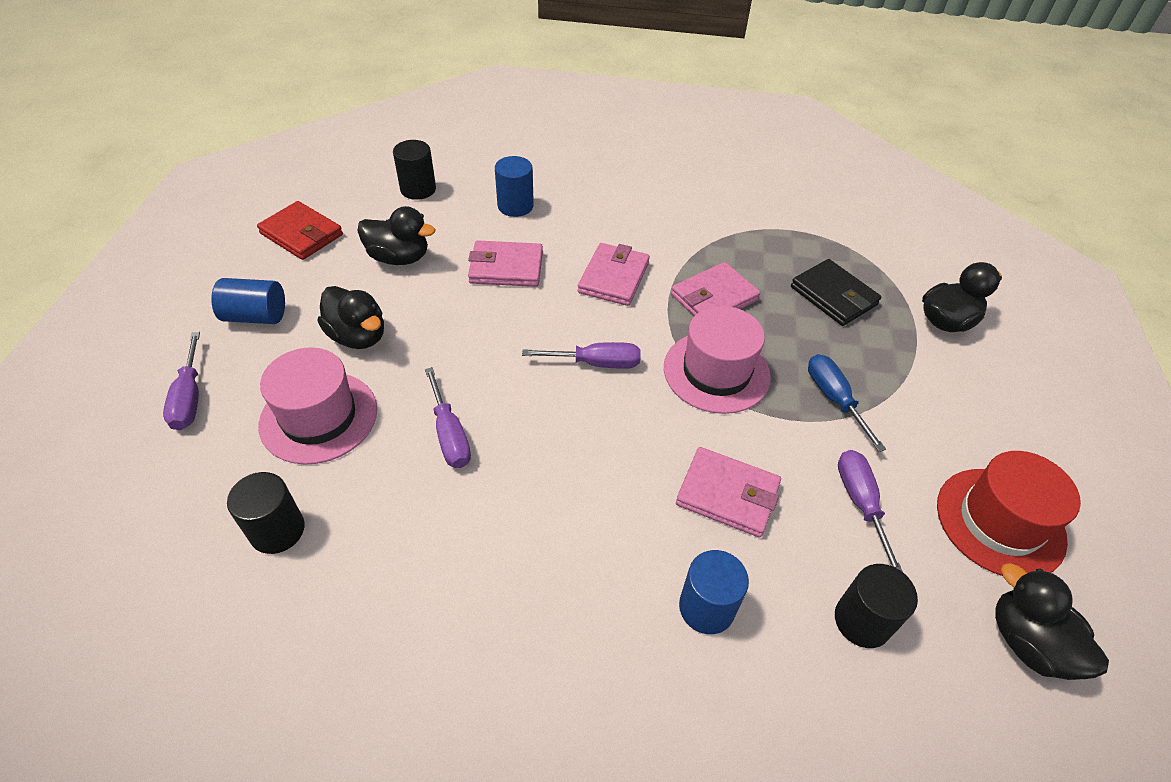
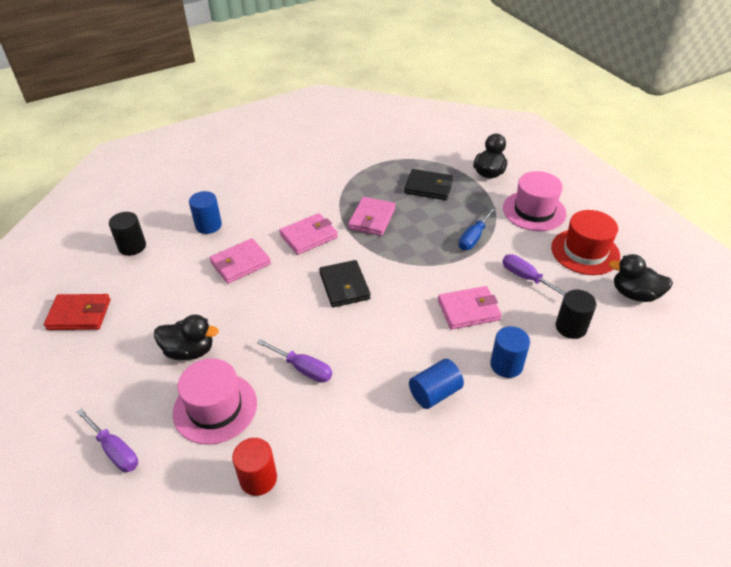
camera: 35 degrees left, 5 degrees down
blue cylinder [211,278,285,324] -> blue cylinder moved to [409,359,464,409]
black cylinder [227,472,305,554] -> red cylinder [232,438,277,496]
black duck [357,206,435,265] -> none
purple screwdriver [522,342,641,369] -> black wallet [319,260,371,307]
pink wallet [578,243,650,306] -> pink wallet turned 75 degrees clockwise [279,213,338,255]
pink hat [664,306,771,414] -> pink hat moved to [503,171,566,231]
blue screwdriver [808,354,886,452] -> blue screwdriver turned 90 degrees counterclockwise [459,206,496,250]

